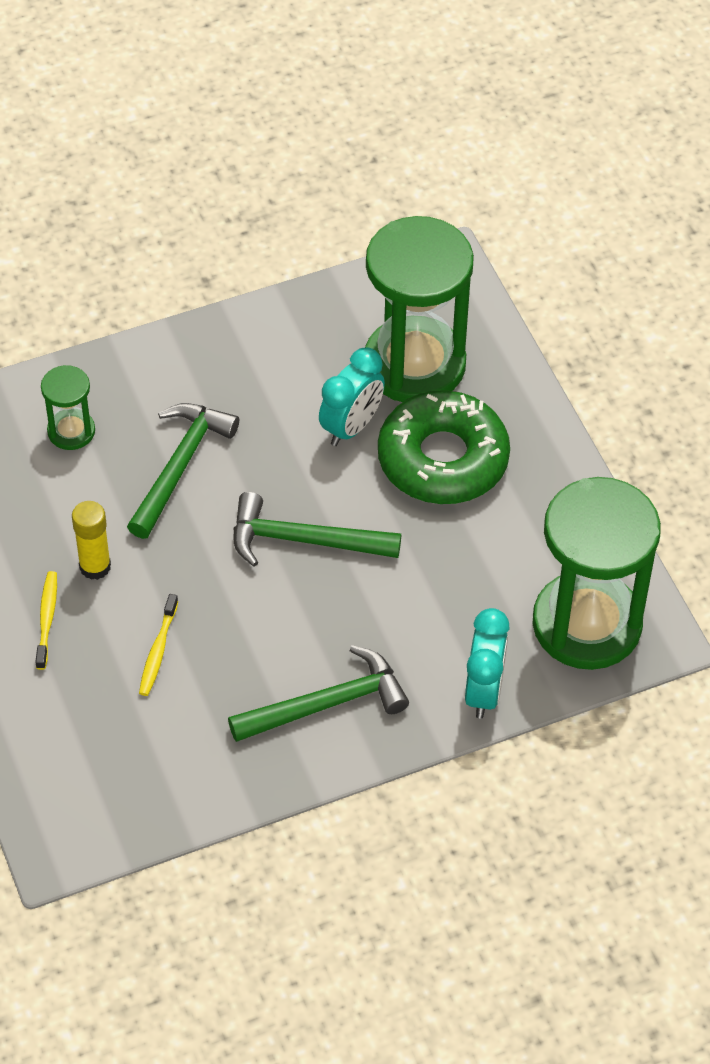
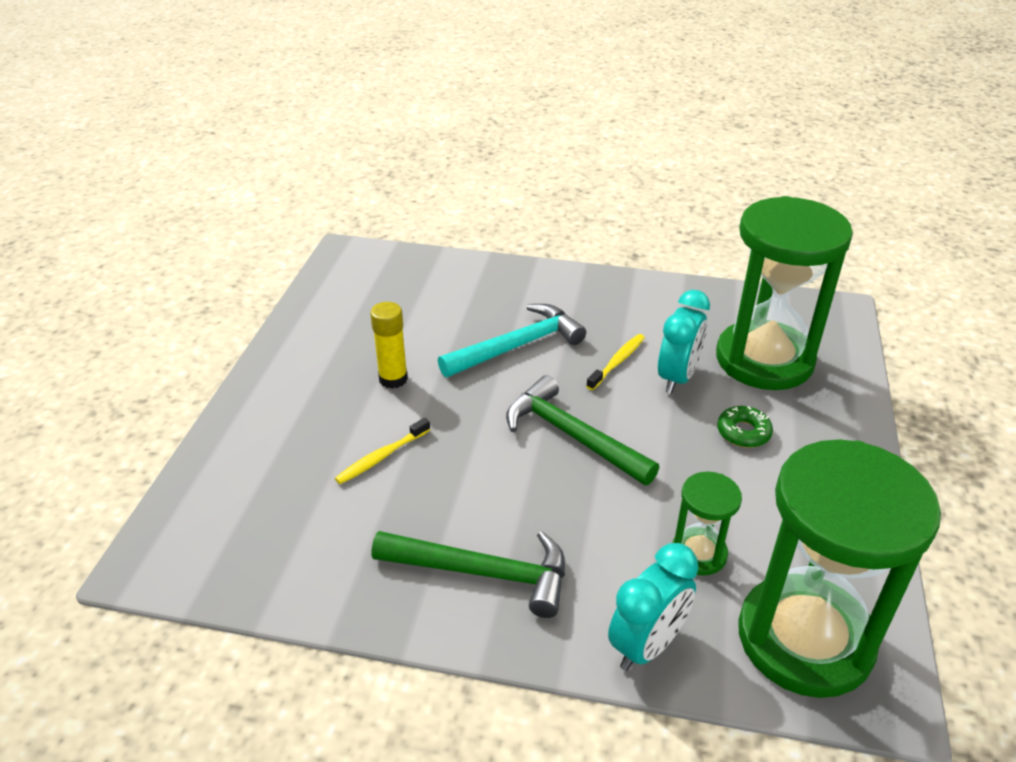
camera: 35 degrees right, 15 degrees down
yellow toothbrush [35,571,57,670] -> yellow toothbrush moved to [586,334,645,390]
green hourglass [41,365,95,450] -> green hourglass moved to [672,472,742,576]
green hammer [127,403,239,539] -> turquoise hammer [438,304,586,377]
turquoise clock [319,347,385,446] -> turquoise clock turned 45 degrees counterclockwise [658,290,710,394]
green donut [378,390,510,504] -> green donut [717,406,773,448], size x0.41

